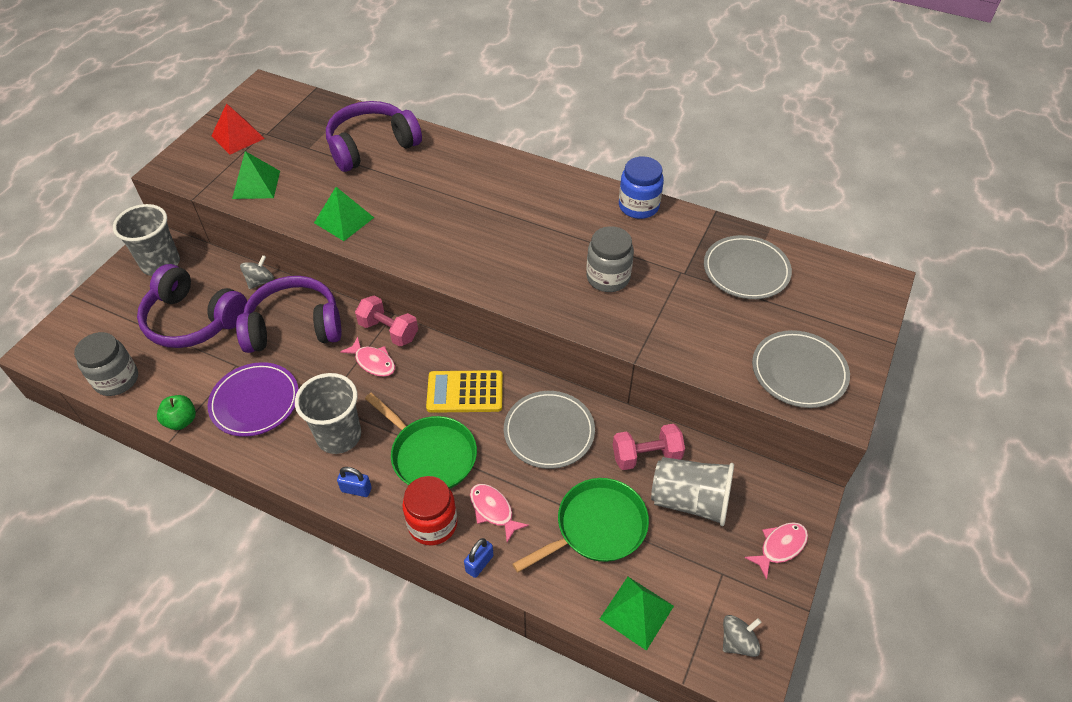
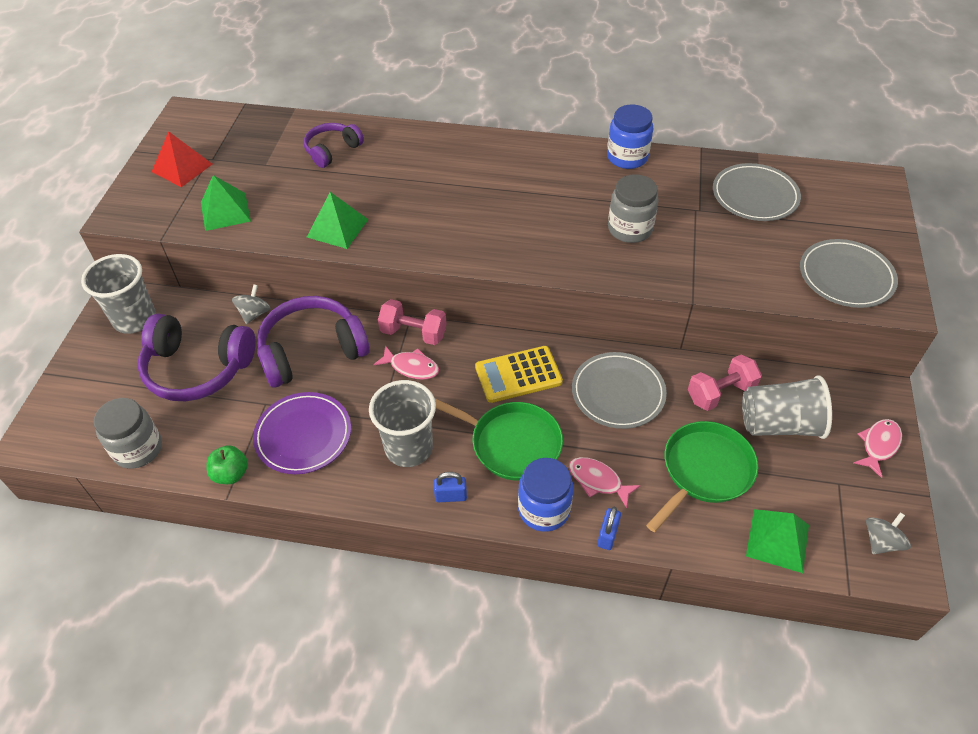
camera: 15 degrees left, 0 degrees up
purple headphones [326,101,422,172] -> purple headphones [304,123,364,168], size x0.58
red jar [403,476,458,546] -> blue jar [518,458,574,532]

